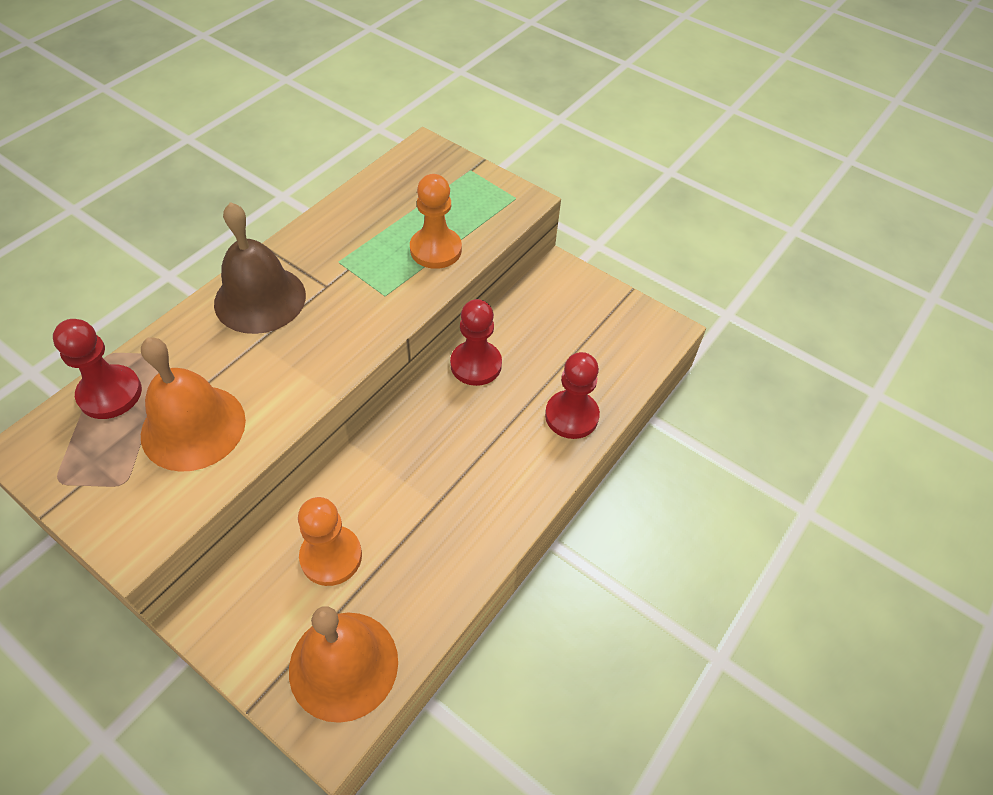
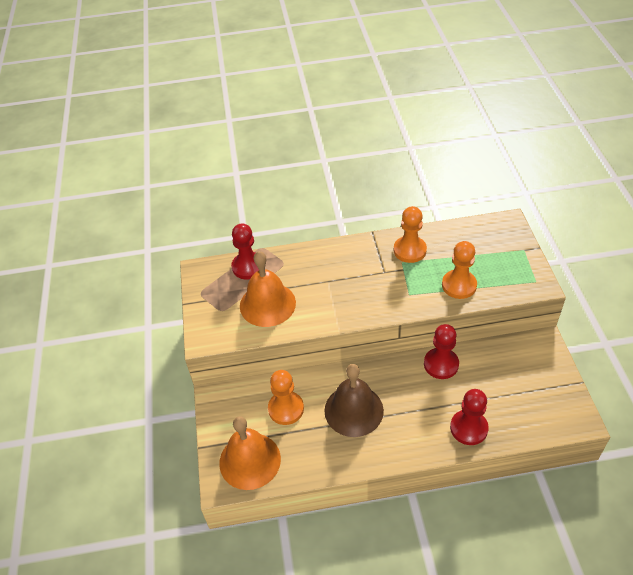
camera: 50 degrees right, 5 degrees down
brown bell [214,202,306,334] -> brown bell moved to [325,364,384,437]
none -> orange pawn [394,206,427,263]

